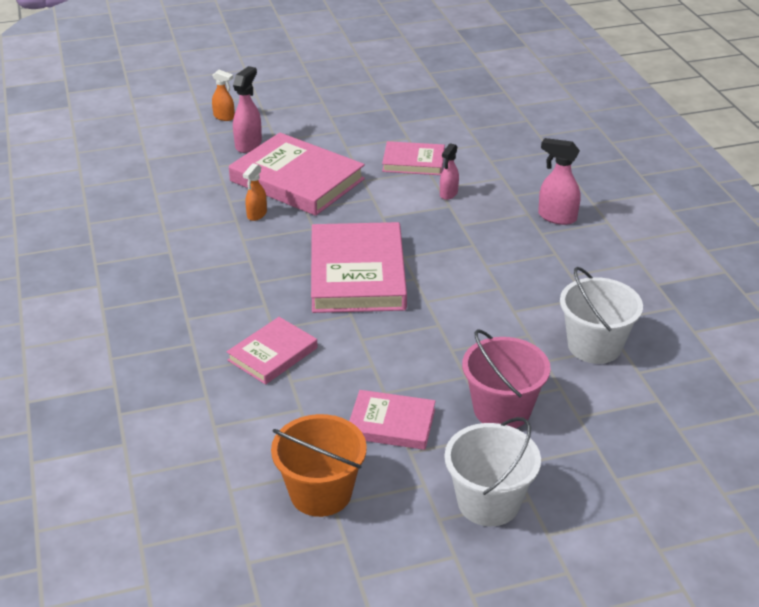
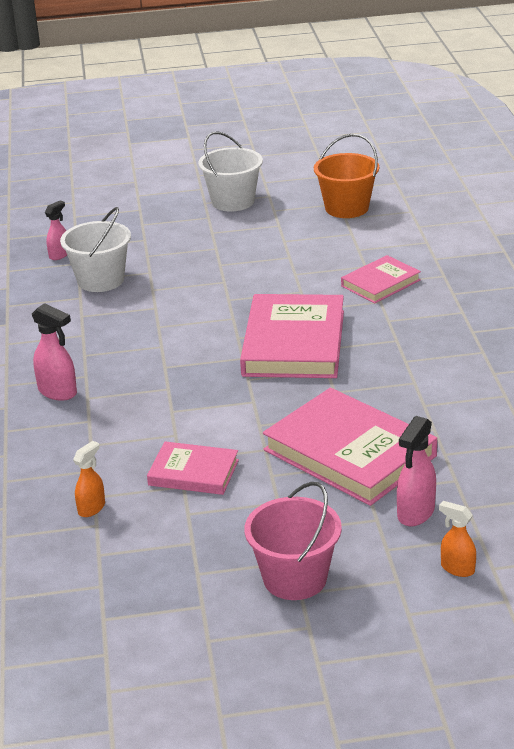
camera: 170 degrees left, 5 degrees down
orange spray bottle [243,163,267,221] -> orange spray bottle moved to [73,441,105,517]
pink book [349,390,436,450] -> none
pink spray bottle [440,143,459,200] -> pink spray bottle moved to [45,201,67,260]
pink bucket [462,329,551,428] -> pink bucket moved to [244,482,342,600]

